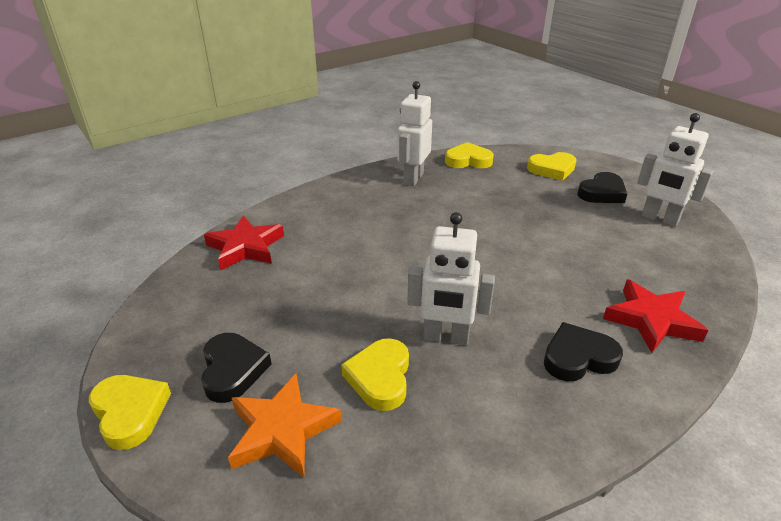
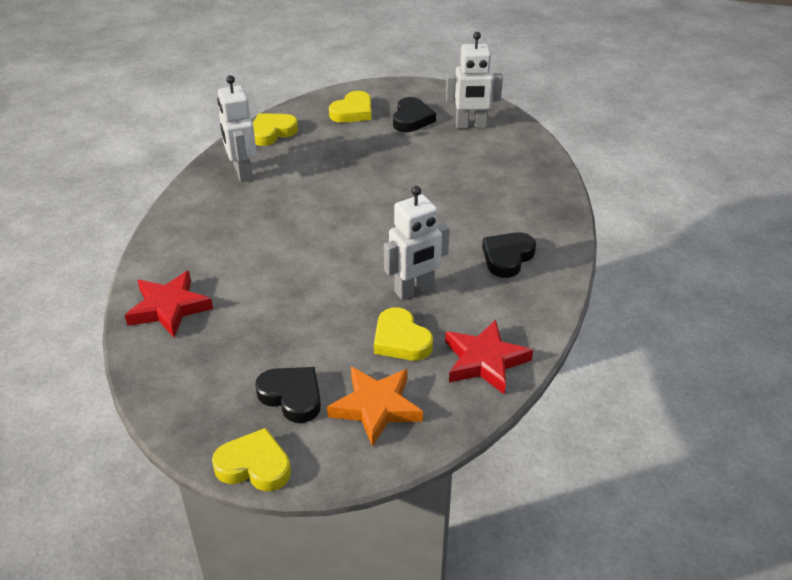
camera: 40 degrees left, 5 degrees up
red star [603,279,709,353] -> red star moved to [445,320,533,395]

